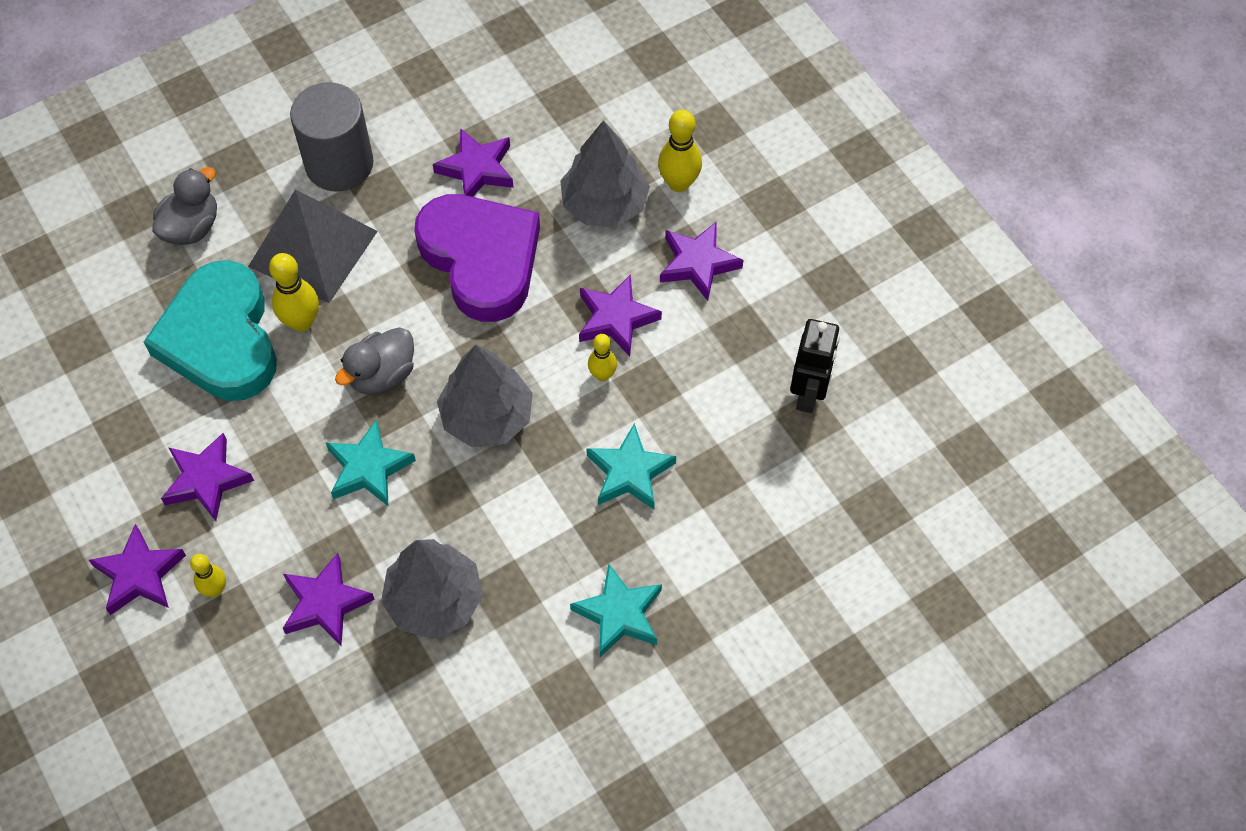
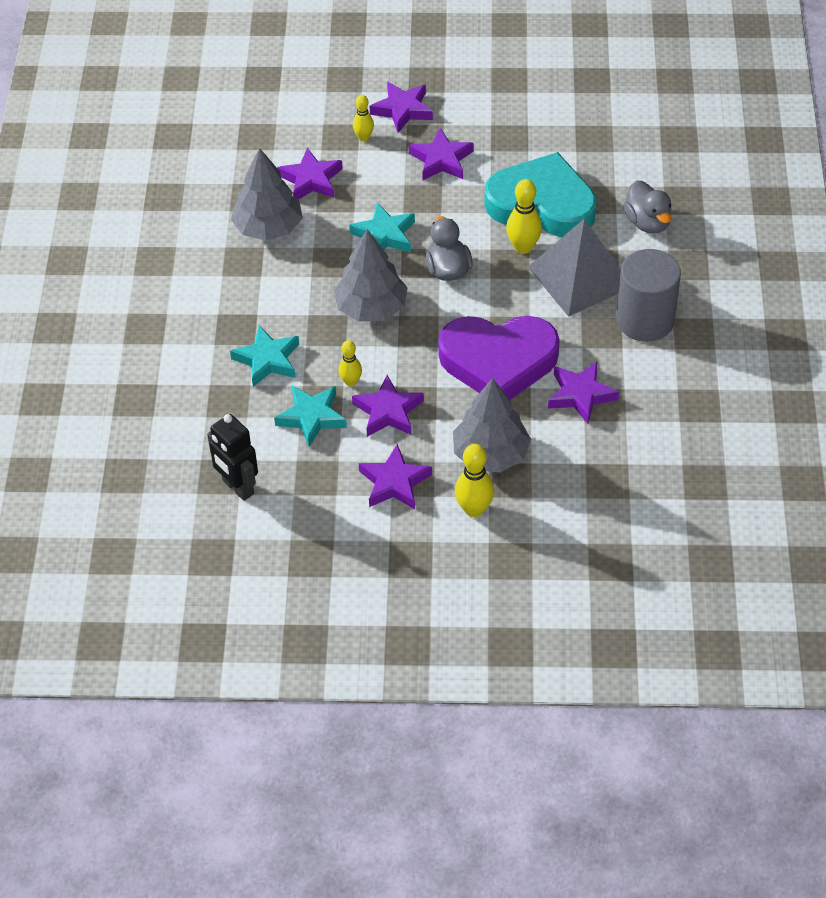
camera: 125 degrees right, 10 degrees down
turquoise star [570,564,662,657] -> turquoise star moved to [274,385,347,447]

